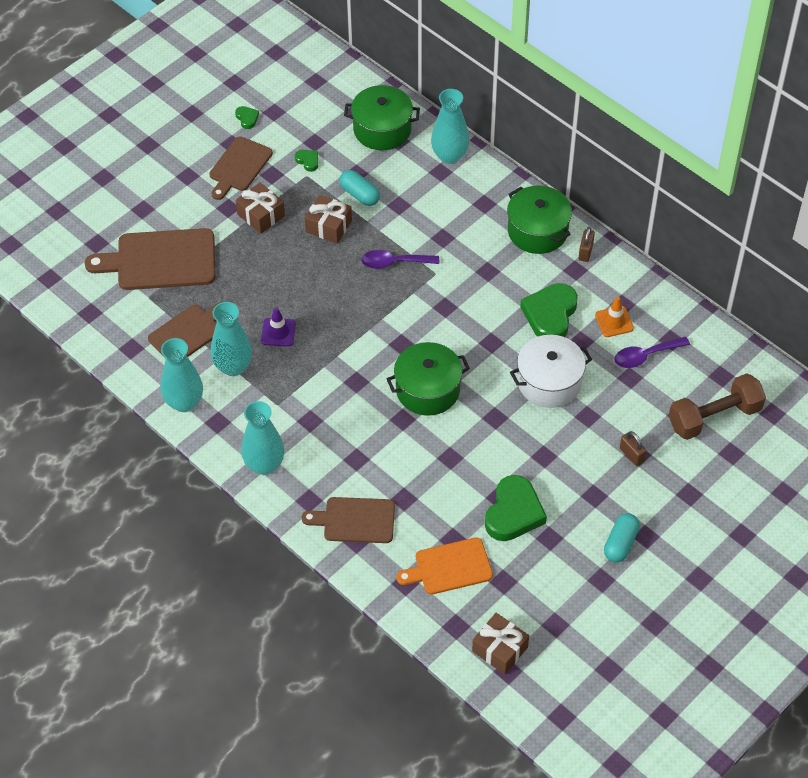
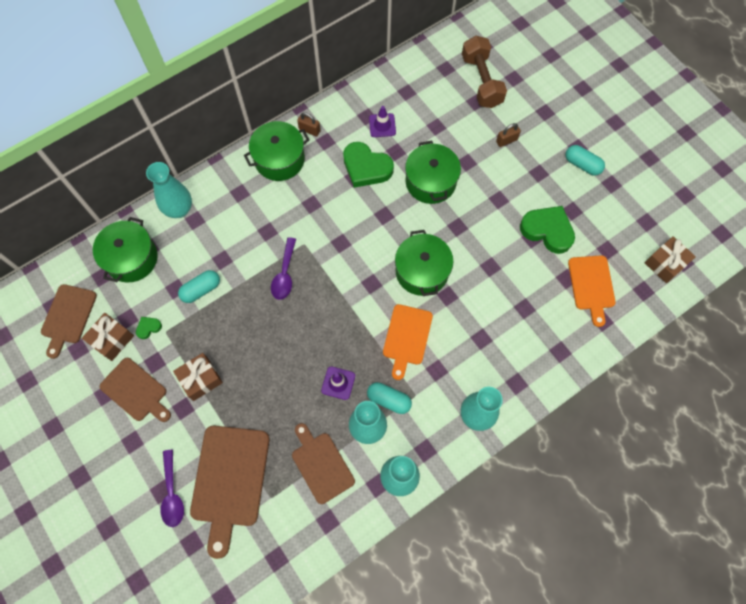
camera: 80 degrees left, 15 degrees up
green heart [235,106,259,129] -> none
brown cutting board [302,497,395,543] -> brown cutting board moved to [41,284,97,359]
brown gift [305,195,352,244] -> brown gift moved to [82,313,134,361]
white pot [510,335,592,408] -> green pot [405,141,461,204]
orange traffic cone [595,297,634,337] -> purple traffic cone [369,106,396,137]
purple spoon [614,337,690,368] -> purple spoon moved to [161,449,184,527]
none -> turquoise capsule [367,382,412,414]
none -> orange cutting board [383,304,433,380]

